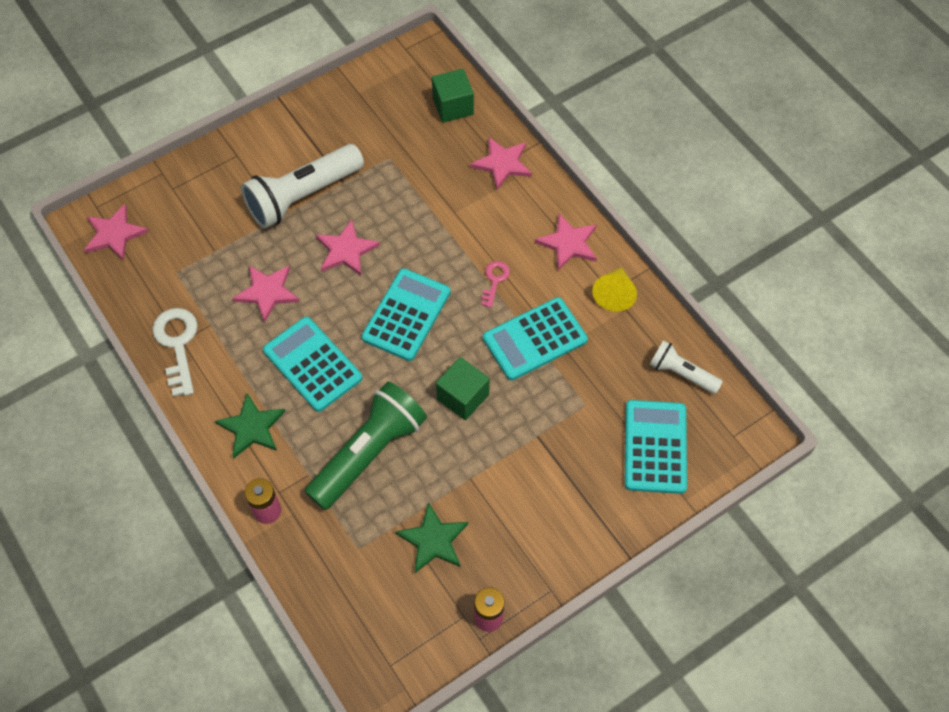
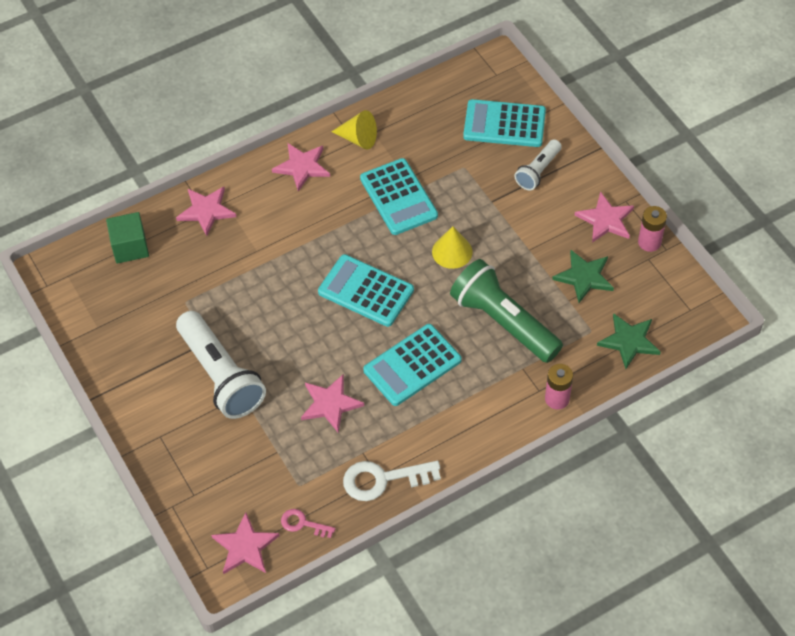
camera: 85 degrees left, 5 degrees down
green star [215,393,286,458] -> green star moved to [597,313,661,369]
pink star [316,219,380,276] -> pink star moved to [574,192,634,243]
green cube [436,357,490,421] -> yellow cone [432,226,473,269]
pink key [481,261,510,308] -> pink key moved to [281,509,335,538]
white flashlight [650,340,723,394] -> white flashlight moved to [515,139,562,191]

